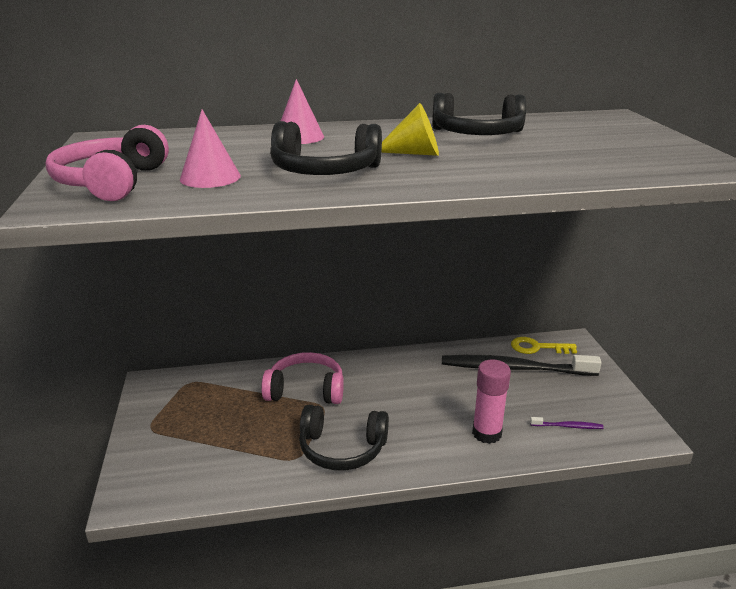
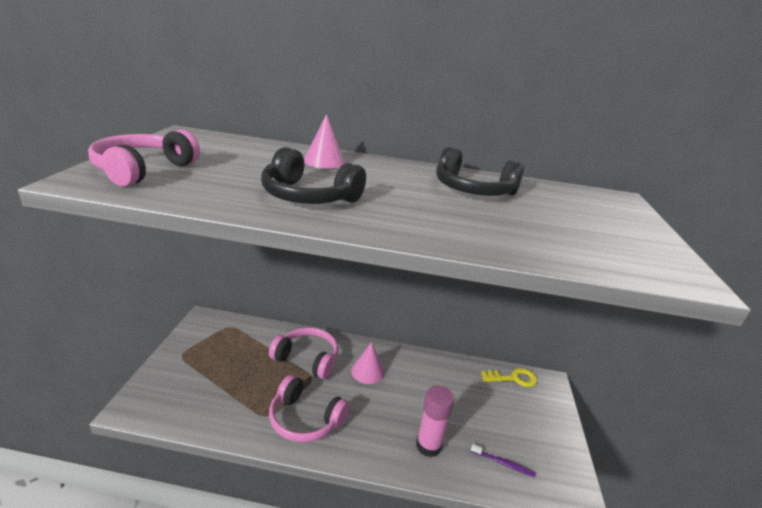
camera: 15 degrees right, 0 degrees up
pink cone [180,110,241,188] -> pink cone moved to [351,342,385,384]
black headphones [299,405,389,470] -> pink headphones [269,375,350,443]
yellow cone [382,103,439,156] -> none
black toothbrush [442,355,602,376] -> none
yellow key [511,337,577,354] -> yellow key turned 150 degrees clockwise [481,368,537,387]

